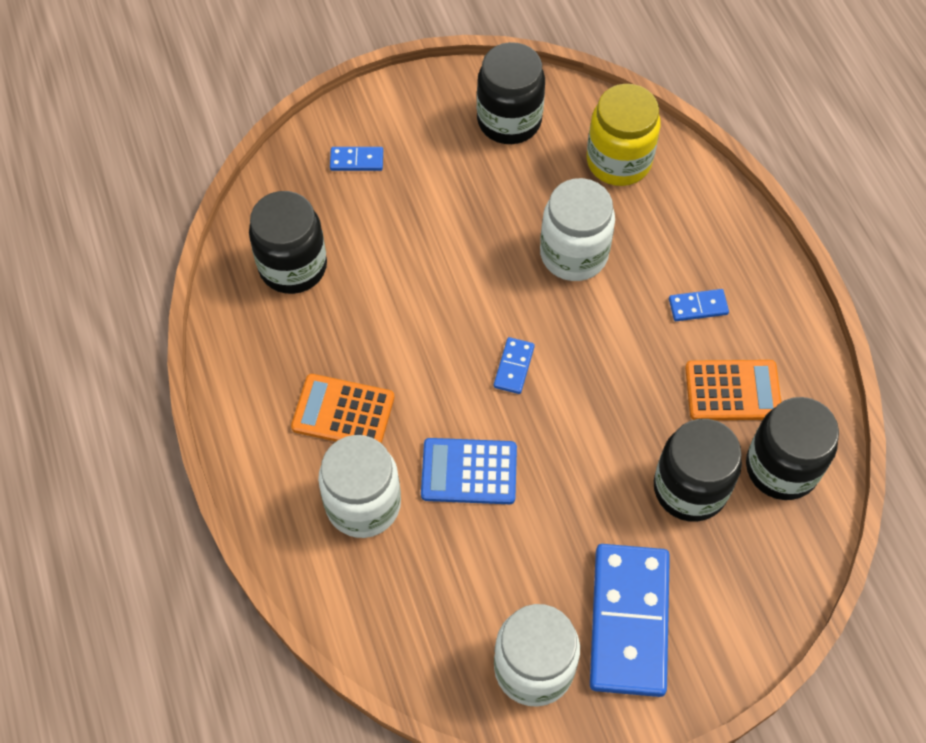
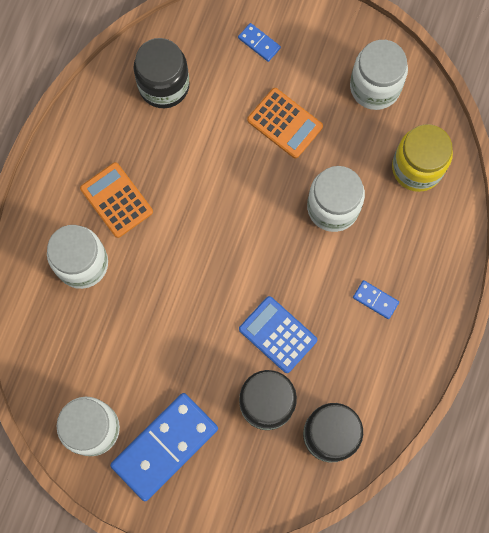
camera: 40 degrees right, 15 degrees up
blue calculator [421,438,517,504] -> blue calculator moved to [239,296,317,373]
black jar [477,42,545,144] -> white jar [350,40,408,110]
blue domino [494,337,535,394] -> none
orange calculator [685,360,781,420] -> orange calculator moved to [247,88,323,159]

